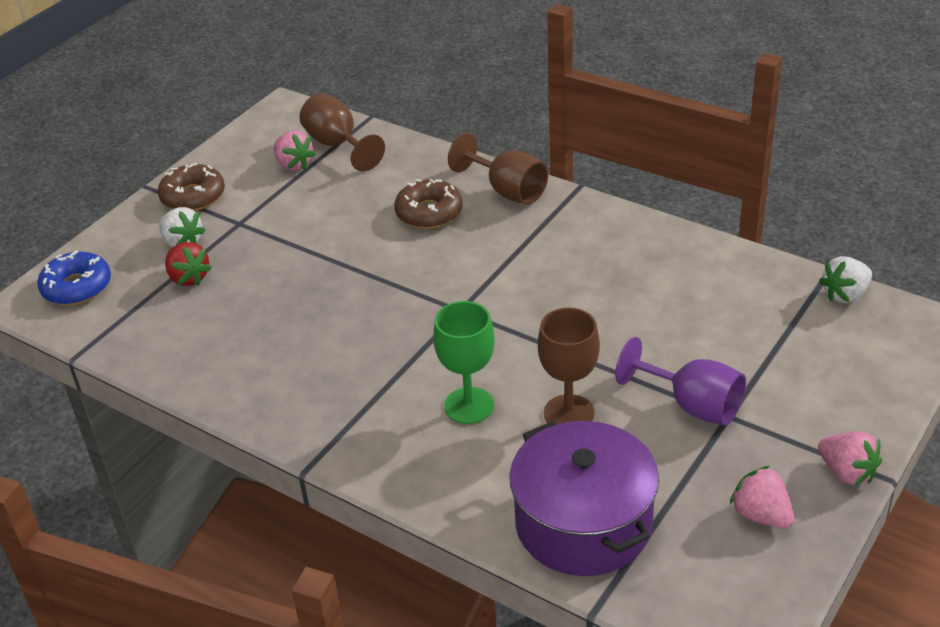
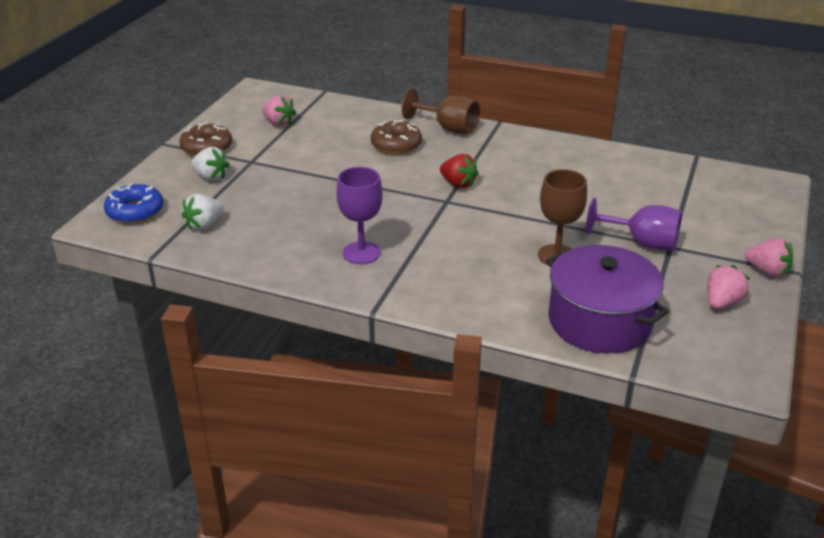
camera: 15 degrees left, 5 degrees down
red strawberry [165,242,212,286] -> red strawberry moved to [440,154,478,188]
brown goblet [299,93,385,172] -> none
green goblet [433,301,495,424] -> none
pink strawberry [730,466,794,529] -> pink strawberry turned 90 degrees clockwise [707,265,750,309]
white strawberry [819,256,872,303] -> white strawberry moved to [182,194,224,230]
none -> purple goblet [336,167,383,264]

